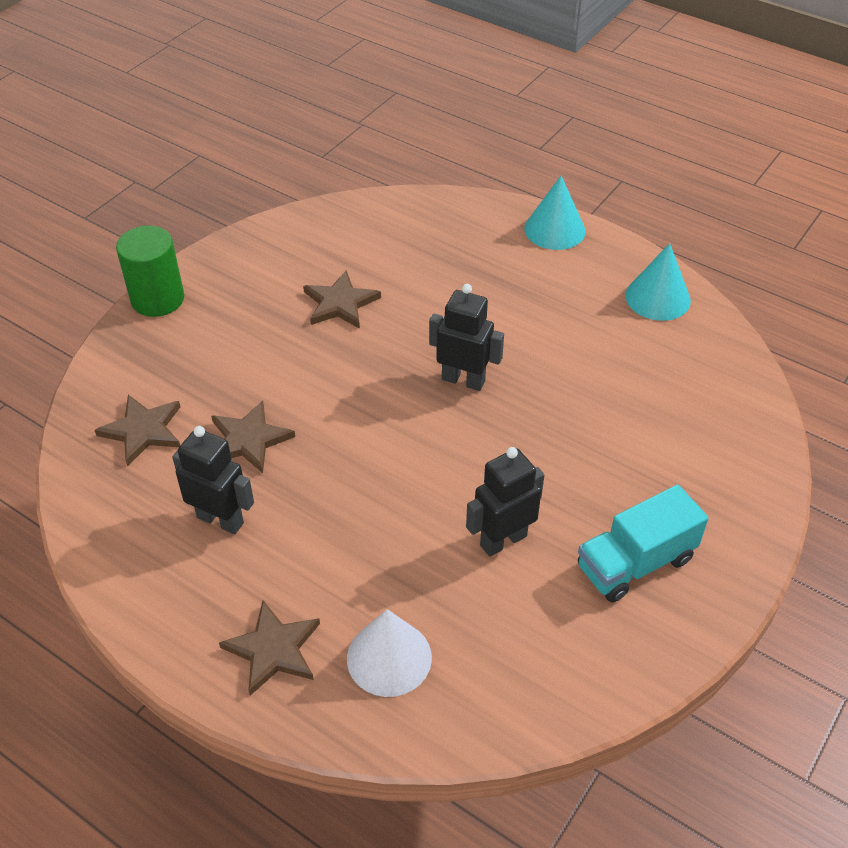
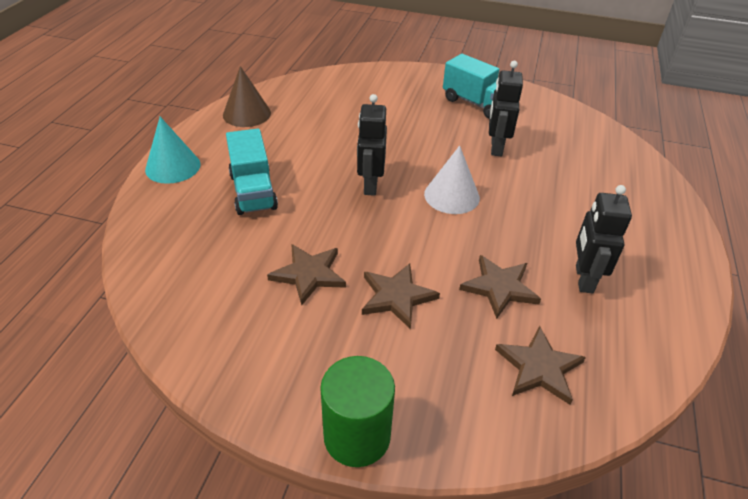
camera: 110 degrees left, 5 degrees down
brown star [219,600,320,696] -> brown star moved to [362,263,440,329]
white cone [347,609,432,697] -> white cone moved to [424,145,480,214]
black robot [466,447,544,557] -> black robot turned 60 degrees clockwise [489,61,523,156]
turquoise cone [625,243,691,321] -> brown cone [223,66,271,127]
none -> turquoise truck [226,129,278,215]

